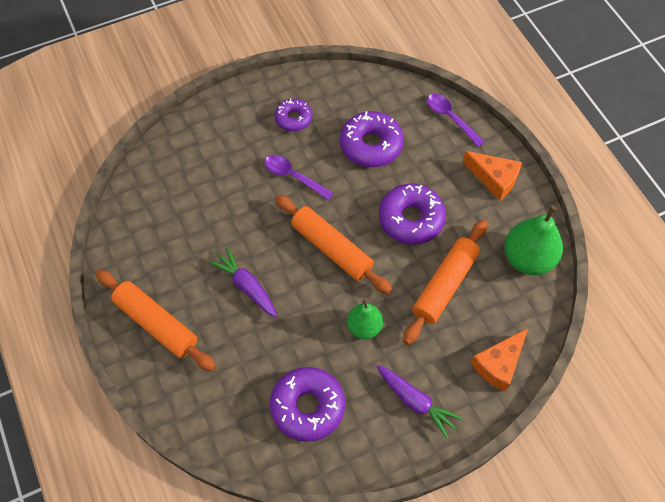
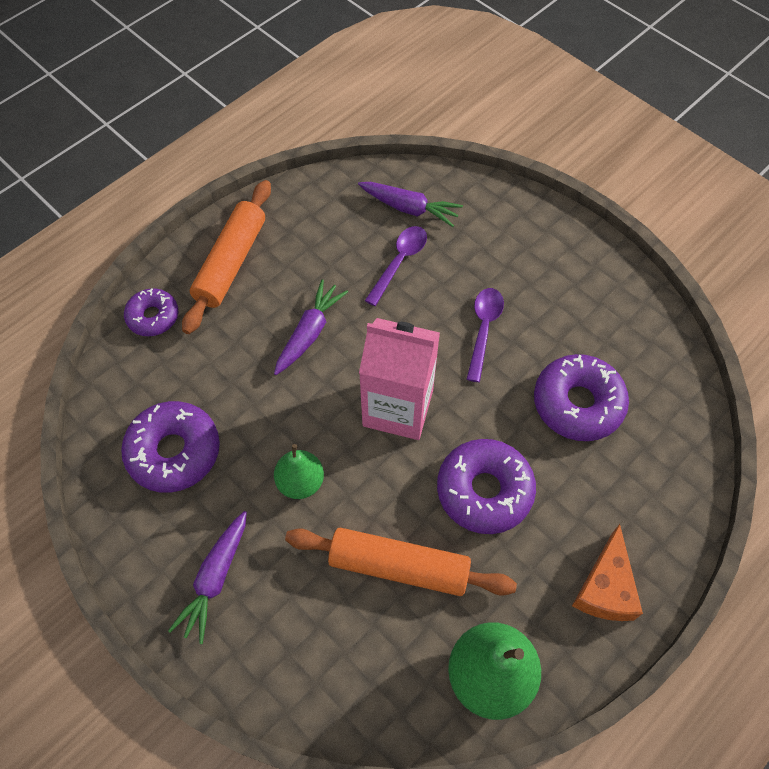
camera: 70 degrees right, 0 degrees up
purple donut [275,98,312,131] -> purple donut moved to [124,288,178,336]
orange rolling pin [275,195,392,294] -> pink carton [359,318,440,440]
purple spoon [427,94,485,147] -> purple spoon moved to [365,226,427,306]
orange cheese [471,328,528,392] -> none
none -> purple carrot [358,182,463,227]

